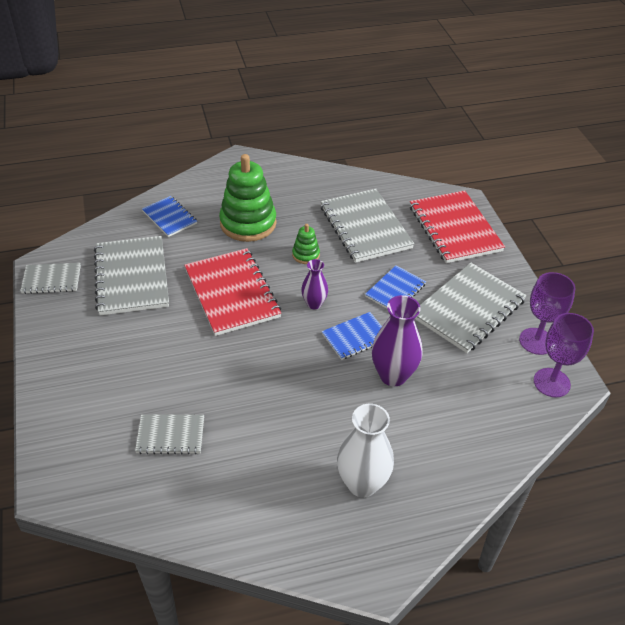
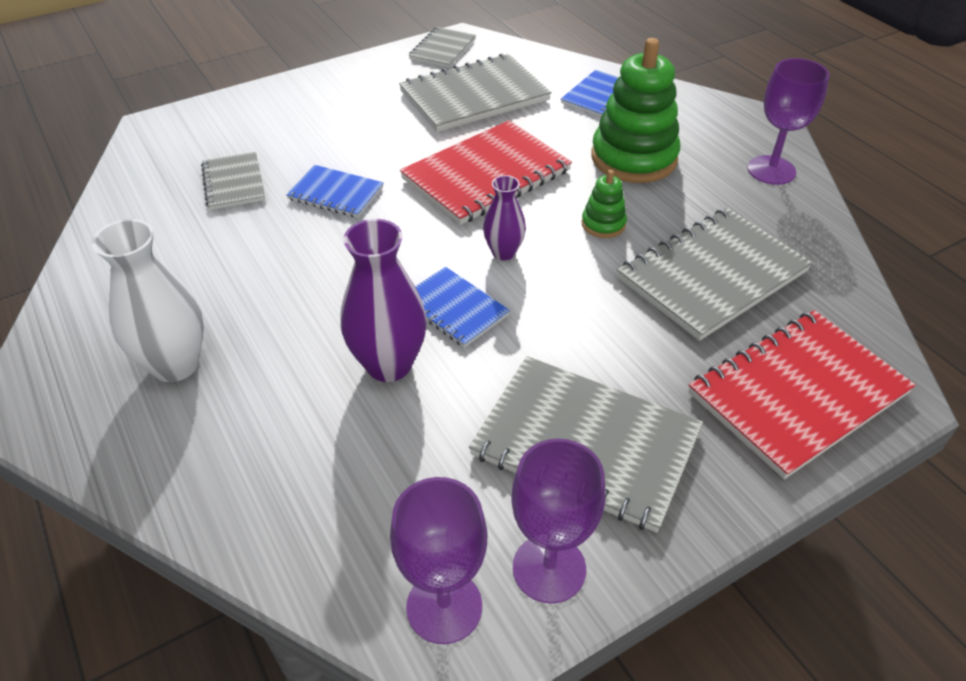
camera: 75 degrees right, 0 degrees up
grey notebook [20,263,81,294] -> grey notebook turned 45 degrees clockwise [409,27,476,68]
blue notebook [365,265,426,309] -> blue notebook moved to [286,165,384,218]
none -> purple goblet [747,58,829,185]

